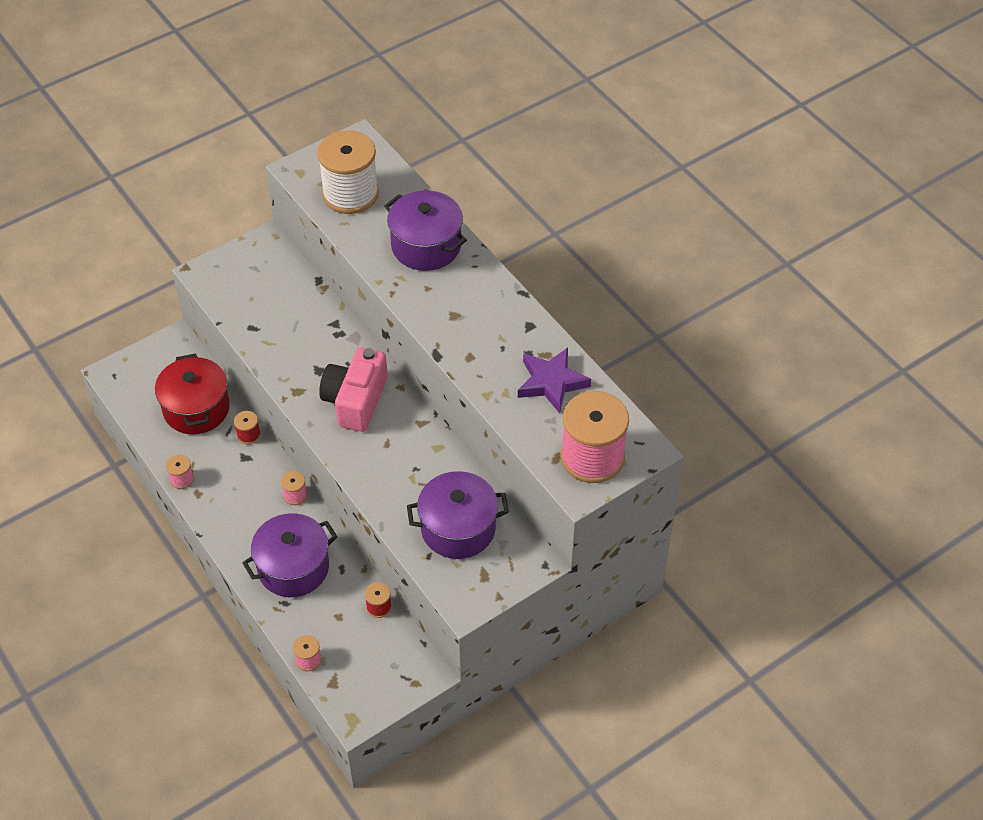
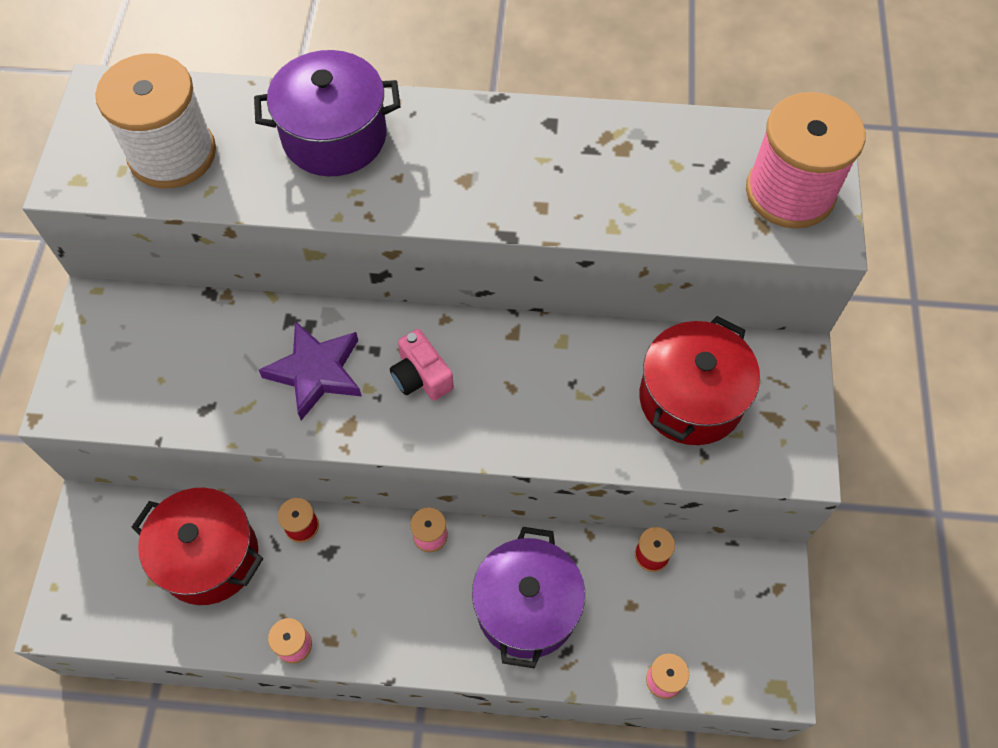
camera: 50 degrees left, 10 degrees up
pink camera [319,347,388,432] -> pink camera [390,329,454,401], size x0.59
purple pot [407,471,509,559] -> red pot [640,316,760,445]
purple star [518,348,591,413] -> purple star moved to [259,321,362,420]

